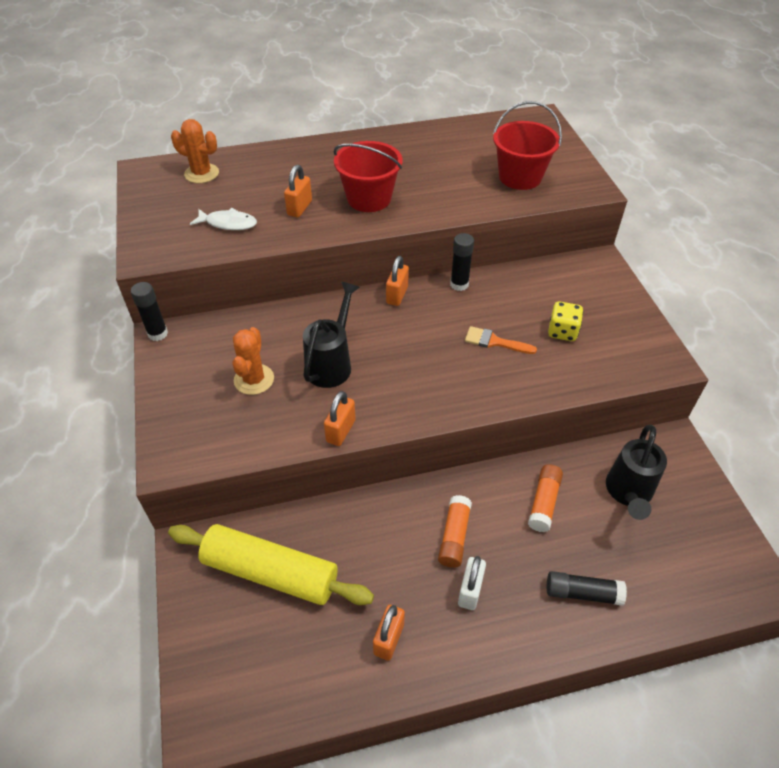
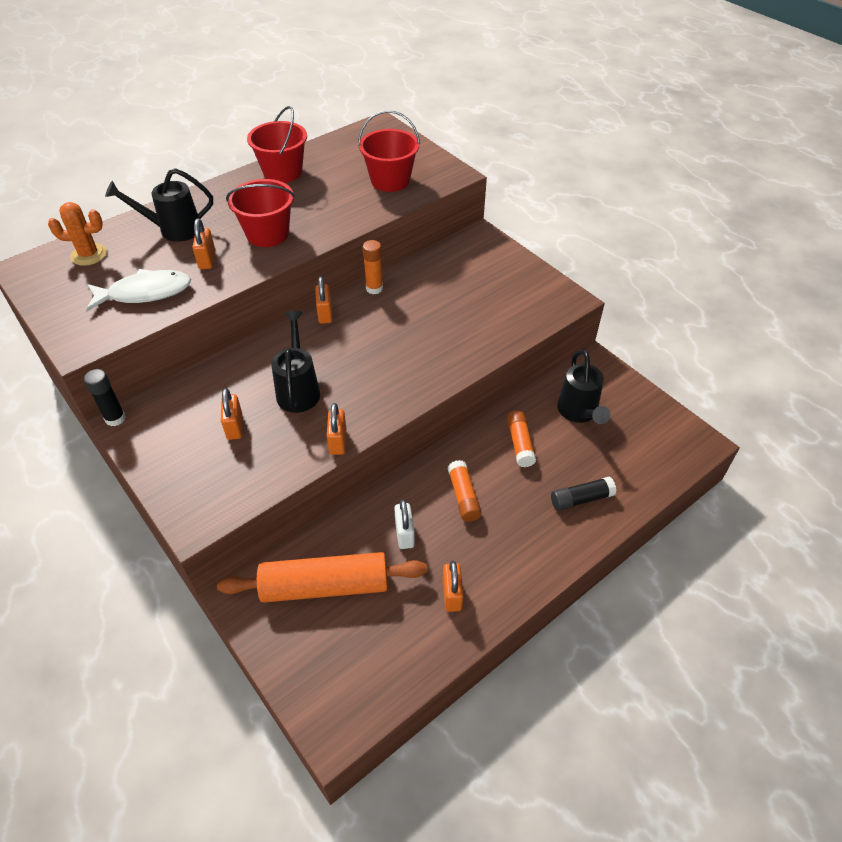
camera: 25 degrees left, 0 degrees up
yellow rolling pin [168,524,374,605] -> orange rolling pin [217,552,427,603]
white fish [190,208,257,230] -> white fish [86,269,191,311], size x1.54
orange cactus [232,327,274,395] -> orange padlock [221,388,242,440]
black glue stick [450,233,474,291] -> orange glue stick [363,240,383,294]
white padlock [458,556,486,610] -> white padlock moved to [394,500,415,549]
orange brush [465,326,537,354] -> none
yellow dice [548,301,583,341] -> none
none -> black watering can [105,168,213,242]
none -> red bucket [247,106,307,183]

